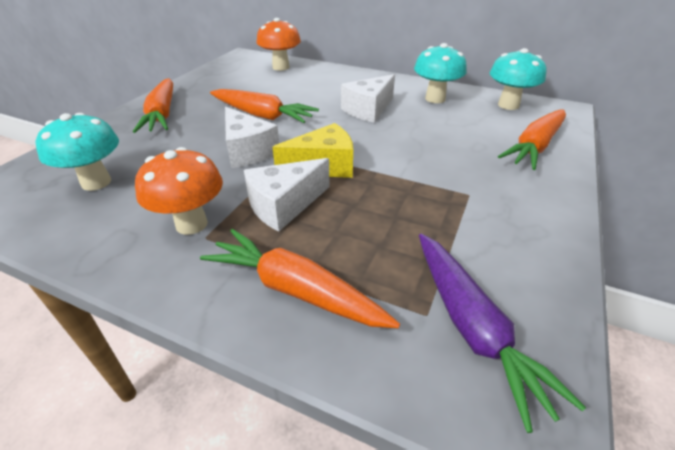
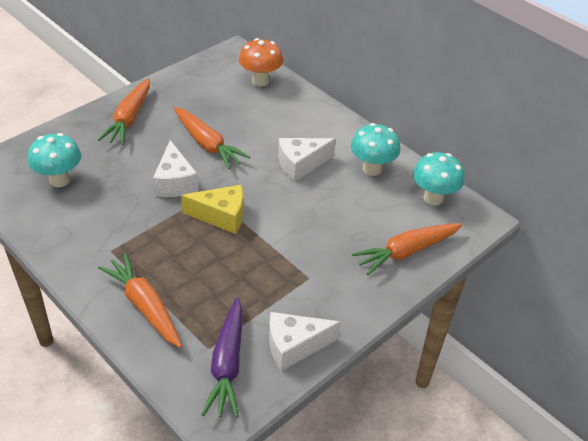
camera: 20 degrees right, 5 degrees up
orange mushroom [135,147,223,235] -> none
white cheese [244,158,330,232] -> white cheese moved to [269,312,341,371]

